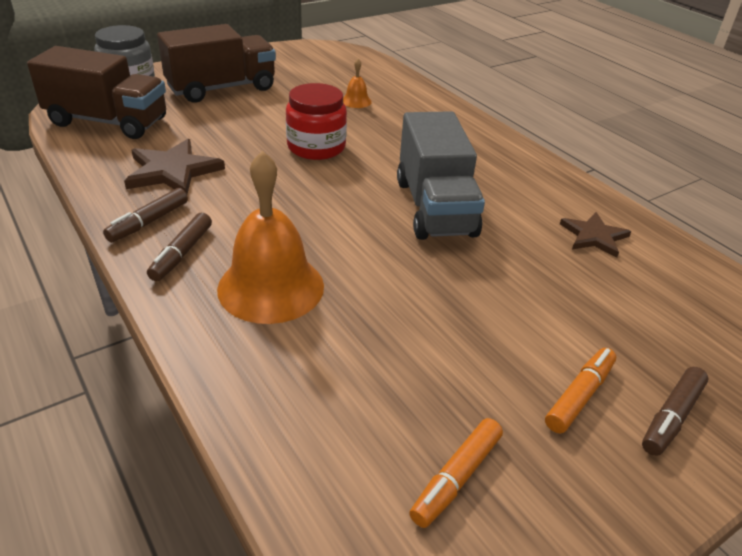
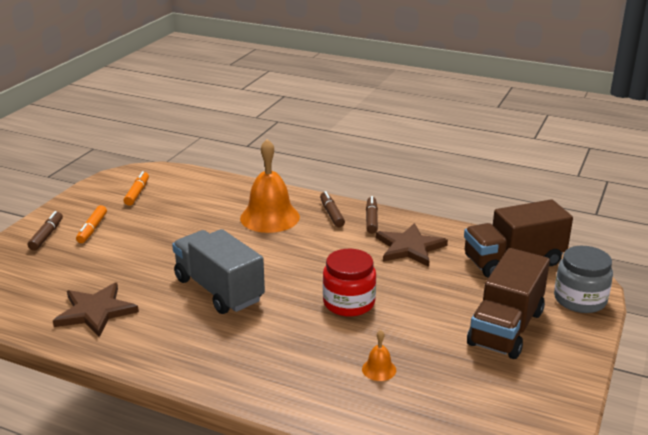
camera: 150 degrees right, 10 degrees down
brown star [560,212,631,258] -> brown star [53,283,139,337], size x1.53

